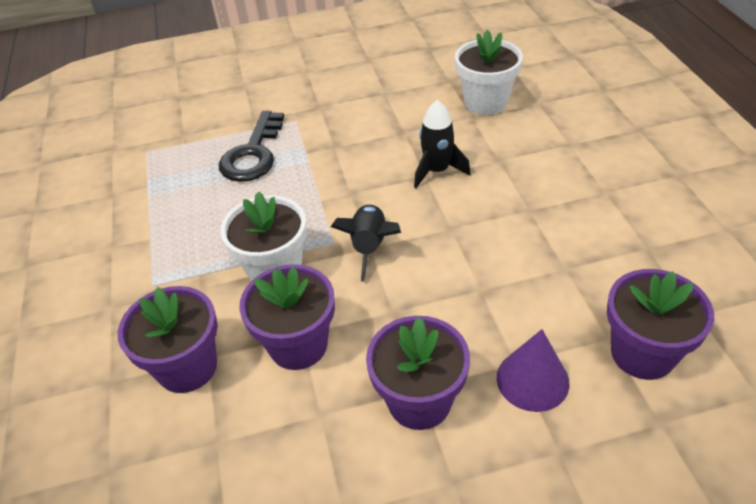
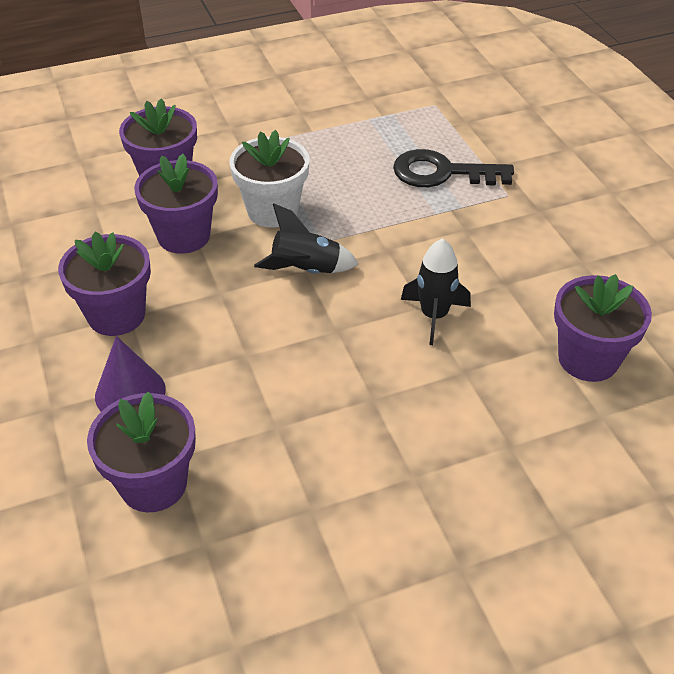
camera: 80 degrees right, 0 degrees up
white flower pot [455,30,523,115] -> purple flower pot [554,274,652,382]

